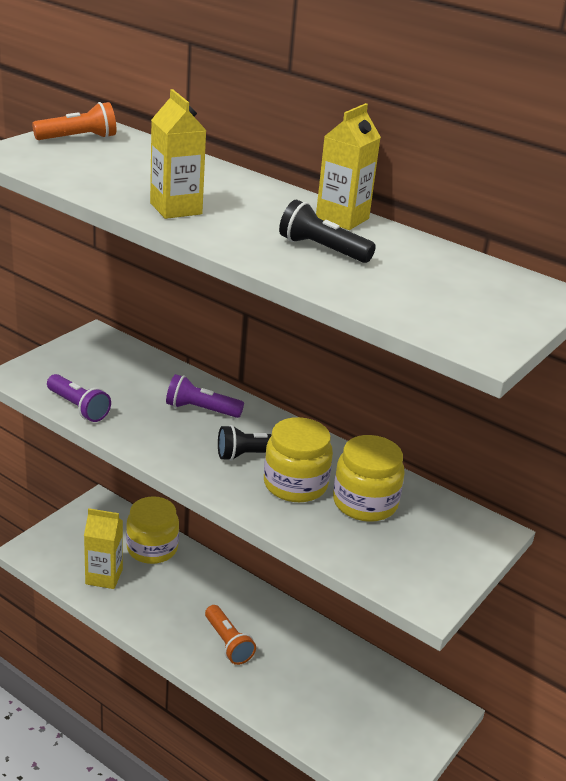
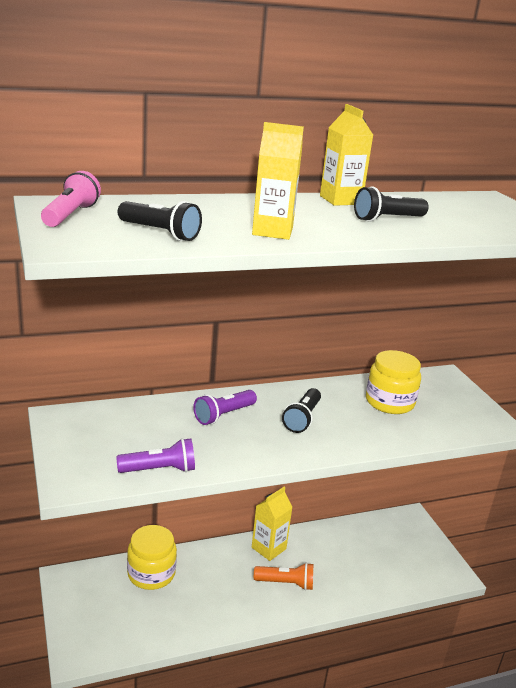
camera: 55 degrees left, 5 degrees down
orange flashlight [32,102,116,140] -> pink flashlight [41,171,101,227]
yellow carton [84,508,123,589] -> yellow carton moved to [252,487,293,561]
yellow jar [264,417,333,502] -> none
none -> black flashlight [118,201,202,241]

